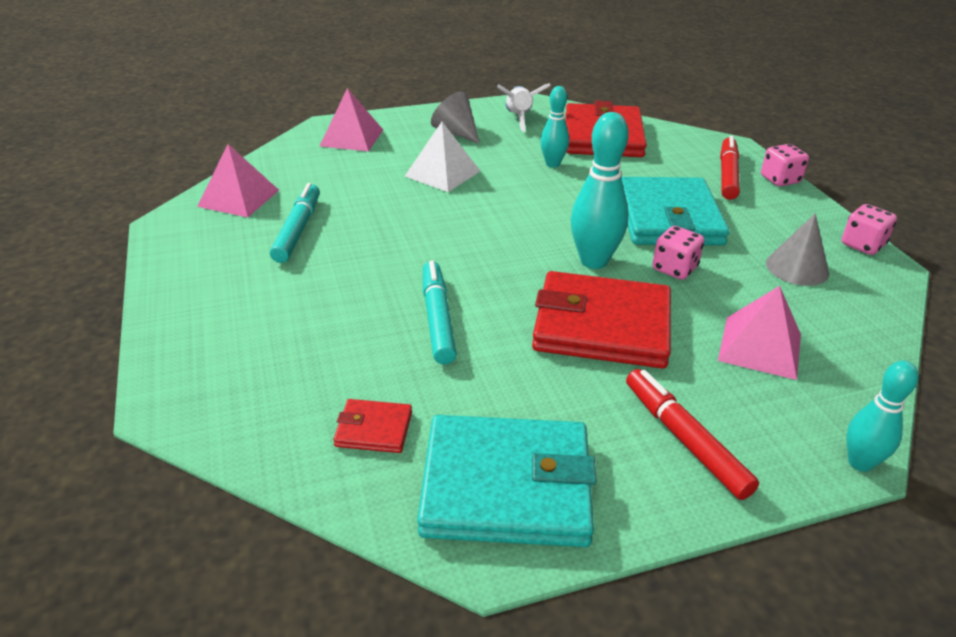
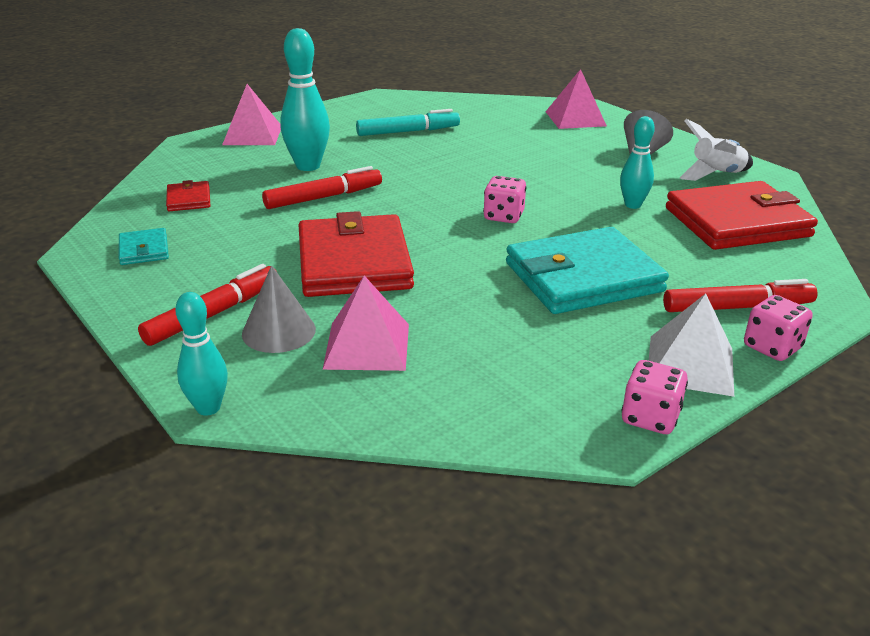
camera: 70 degrees right, 5 degrees down
pink pyramid [197,144,279,217] -> pink pyramid moved to [222,84,281,145]
white pyramid [405,122,480,192] -> white pyramid moved to [649,293,734,397]
turquoise wallet [417,415,597,547] -> turquoise wallet [119,228,169,265], size x0.45
turquoise marker [423,260,457,365] -> red marker [262,166,382,209]
turquoise bowling pin [571,112,629,269] -> turquoise bowling pin moved to [280,28,330,171]
pink dice [652,226,704,280] -> pink dice moved to [483,176,526,223]
grey cone [766,213,829,286] -> grey cone moved to [242,265,316,353]

